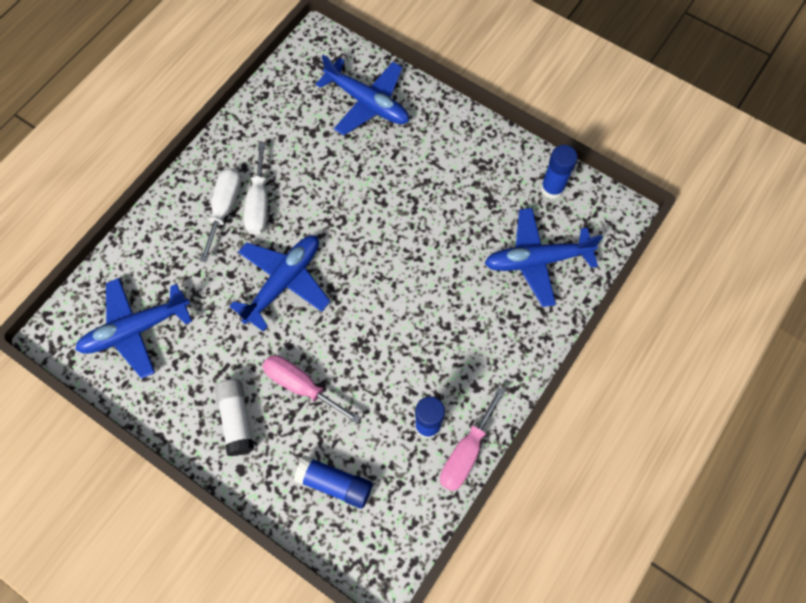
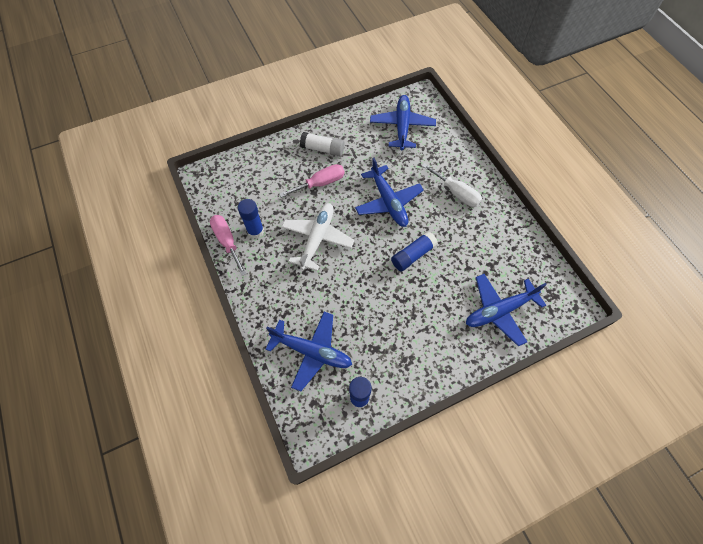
camera: 120 degrees right, 5 degrees down
white screwdriver [244,142,268,235] -> none
blue glue stick [294,455,372,509] -> blue glue stick moved to [391,231,438,272]
blue plane [485,208,603,307] -> blue plane turned 90 degrees clockwise [266,312,352,391]
none -> white plane [281,203,354,271]

